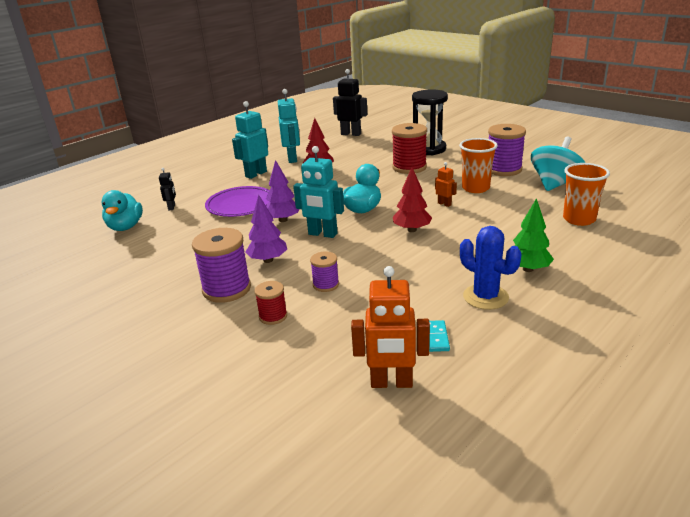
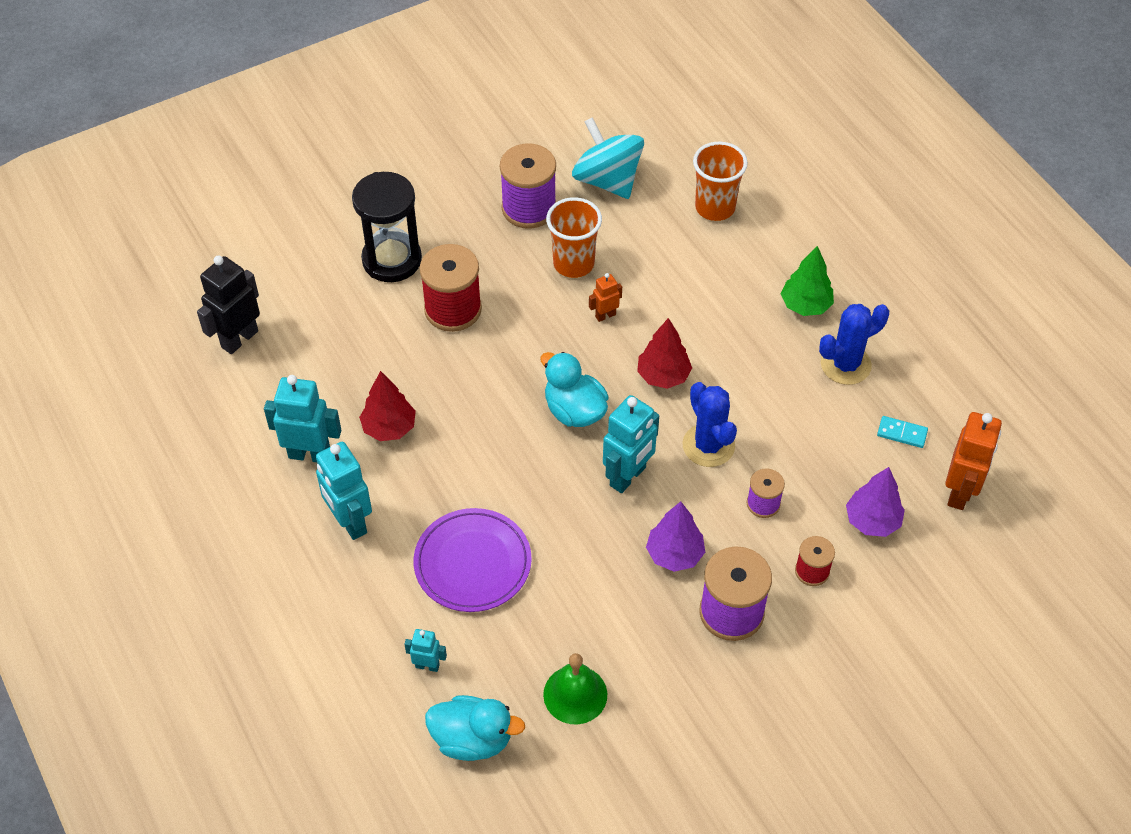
camera: 75 degrees left, 25 degrees up
black robot [159,168,176,210] -> turquoise robot [405,629,447,672]
purple tree [266,160,299,222] -> purple tree moved to [846,467,905,537]
none -> green bell [543,653,607,724]
none -> blue cactus [682,382,737,467]

